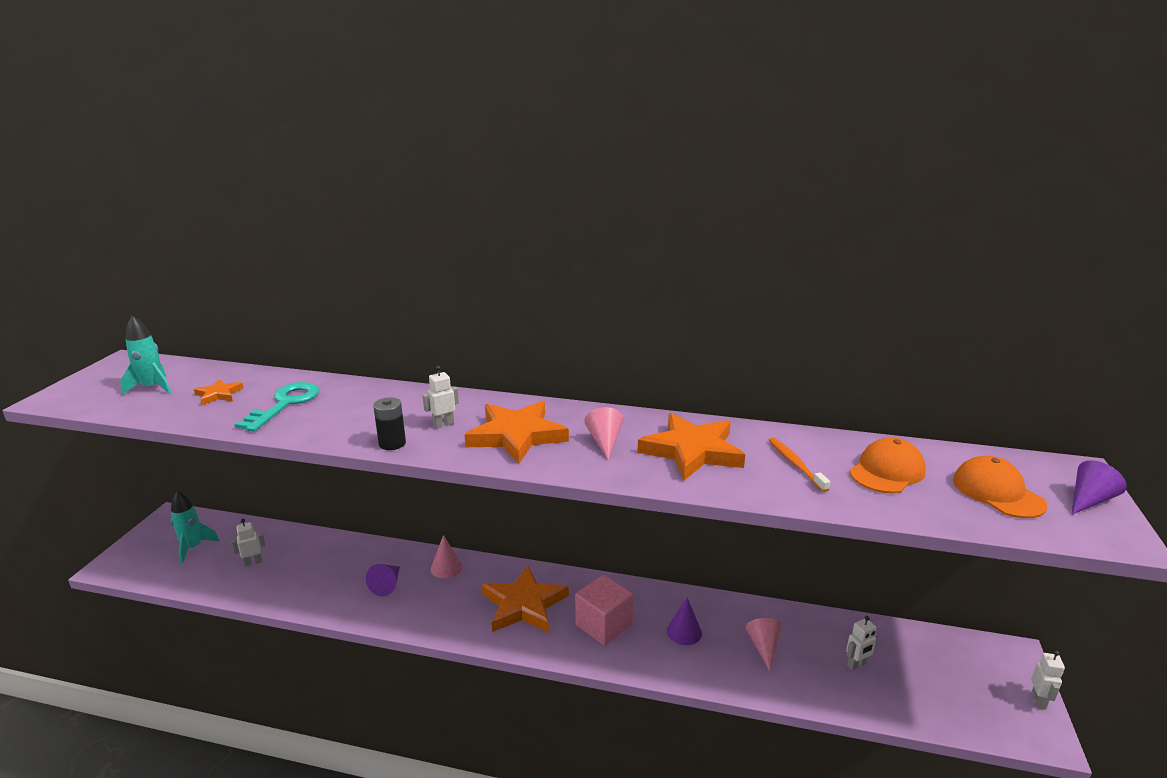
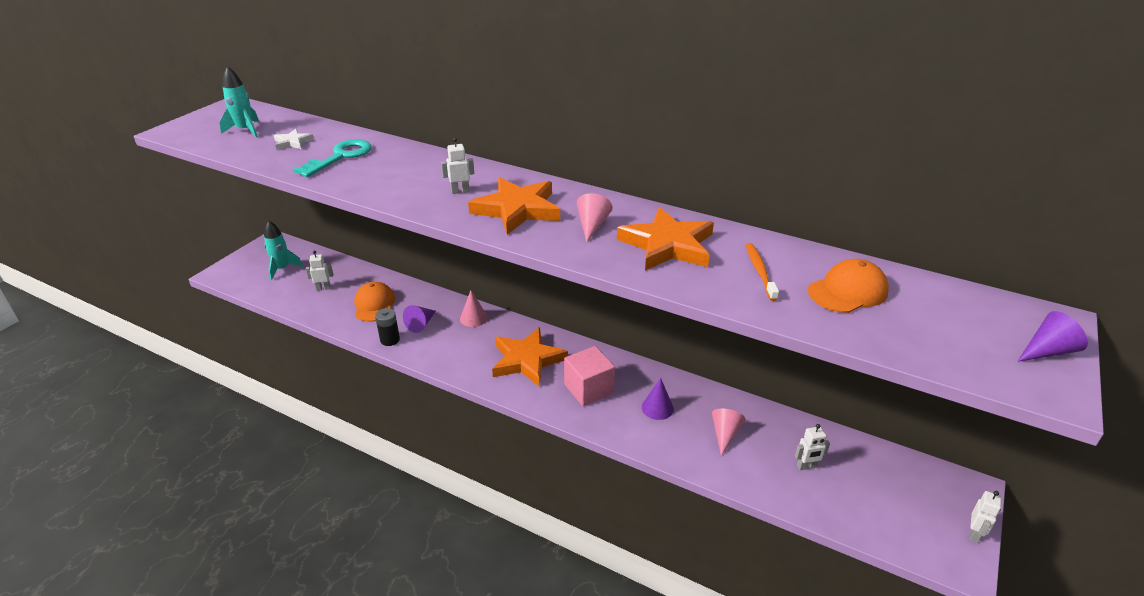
camera: 15 degrees right, 10 degrees up
orange star [194,379,244,405] -> white star [274,129,314,150]
black battery [373,397,406,450] -> black battery moved to [375,308,400,346]
orange cap [953,456,1047,518] -> orange cap moved to [354,282,395,322]

